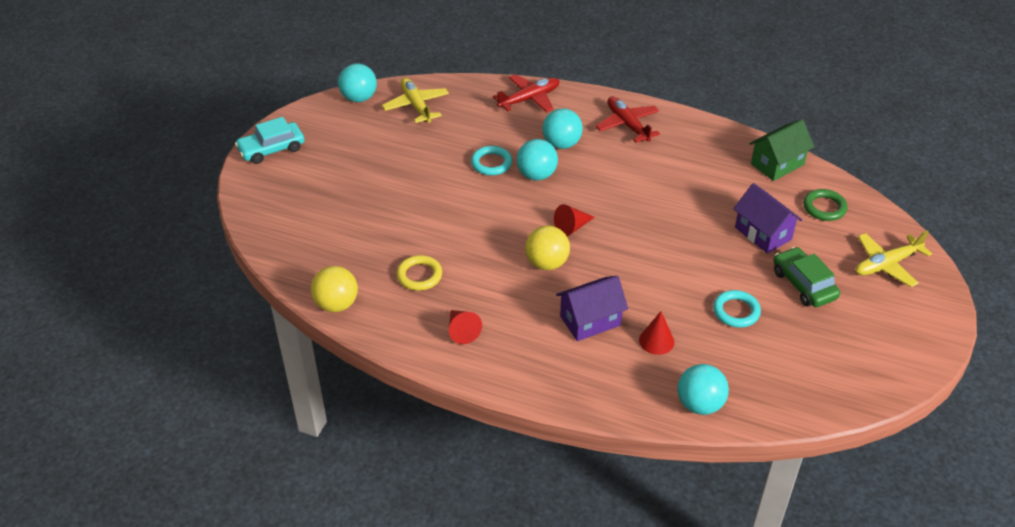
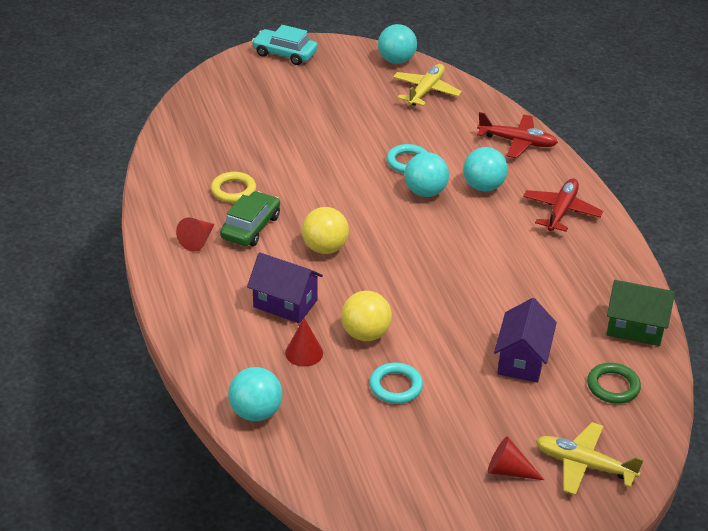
camera: 50 degrees right, 5 degrees down
yellow ball [311,266,358,312] -> yellow ball moved to [341,291,392,341]
red cone [554,204,595,236] -> red cone moved to [487,436,544,480]
green car [773,247,840,307] -> green car moved to [220,191,280,246]

